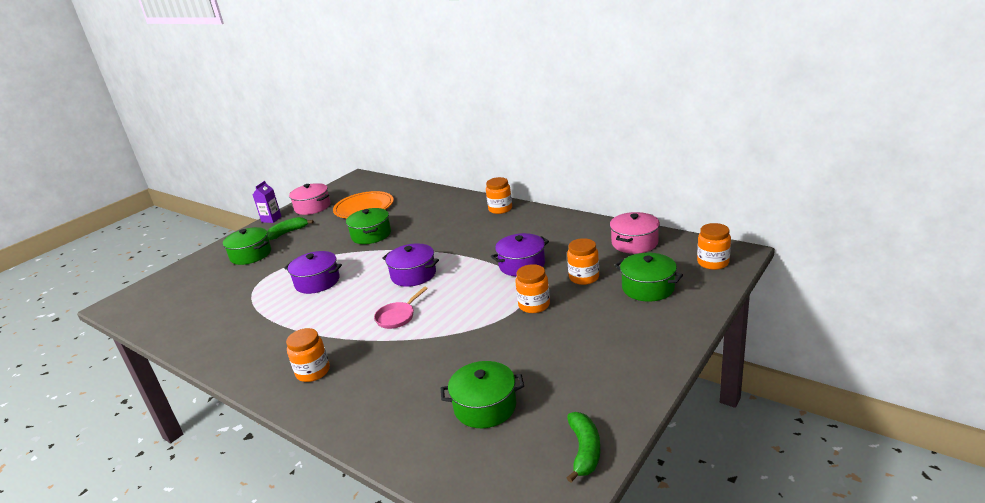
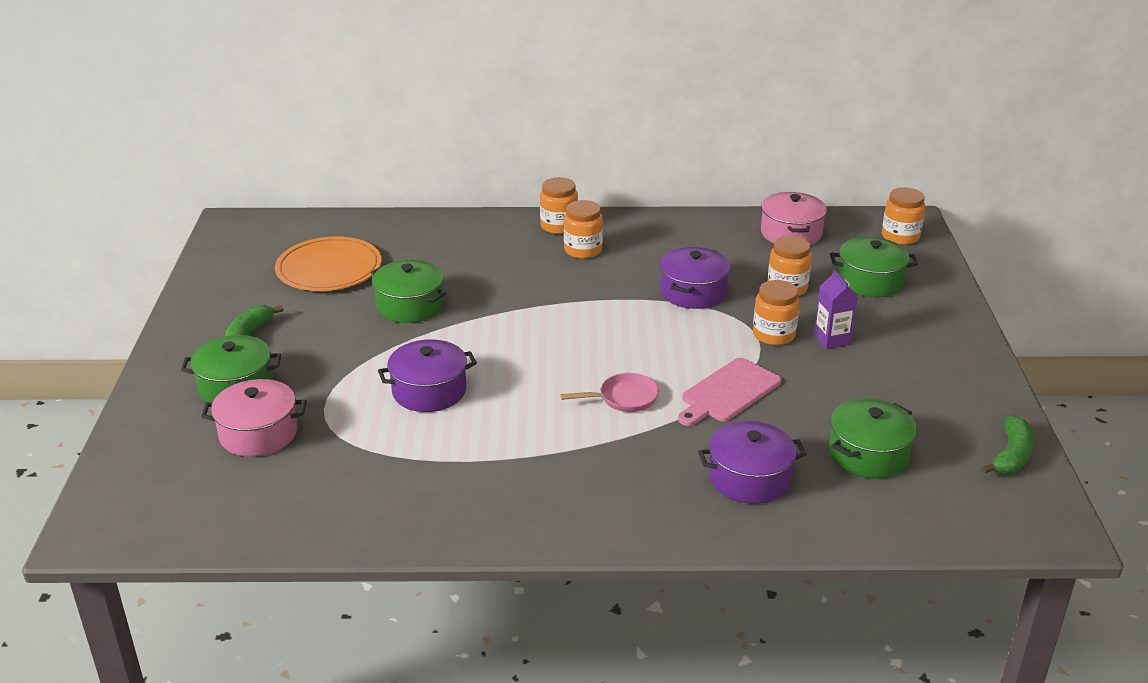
camera: 40 degrees left, 5 degrees up
purple carton [253,181,282,223] -> purple carton moved to [814,269,858,349]
orange jar [286,328,330,382] -> orange jar moved to [564,200,603,259]
pink pot [289,183,330,215] -> pink pot moved to [201,379,307,457]
pink pan [374,287,428,329] -> pink pan turned 105 degrees counterclockwise [560,373,659,412]
purple pot [382,243,439,287] -> purple pot moved to [698,421,807,504]
green banana [567,412,600,483] -> green banana turned 60 degrees clockwise [982,415,1034,474]
none -> pink cutting board [678,358,781,426]

